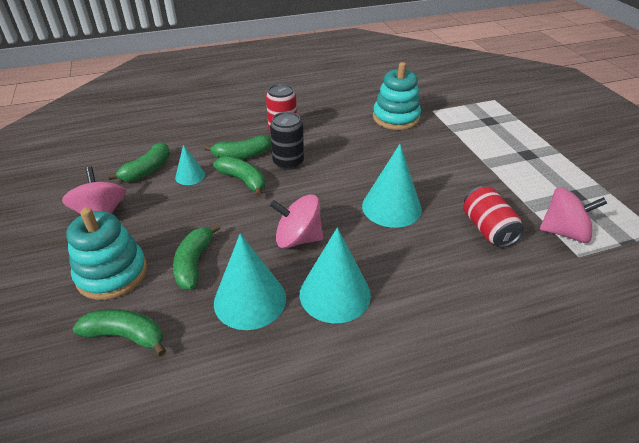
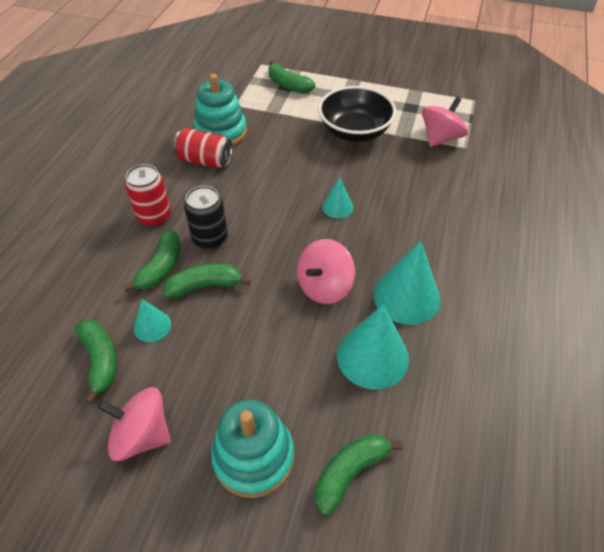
camera: 55 degrees left, 10 degrees up
green banana [173,224,220,289] -> green banana moved to [268,61,315,93]
turquoise cone [362,144,422,228] -> turquoise cone [322,177,353,218], size x0.54
red can [463,186,524,248] -> red can moved to [173,128,233,168]
none -> black bowl [318,86,396,142]

